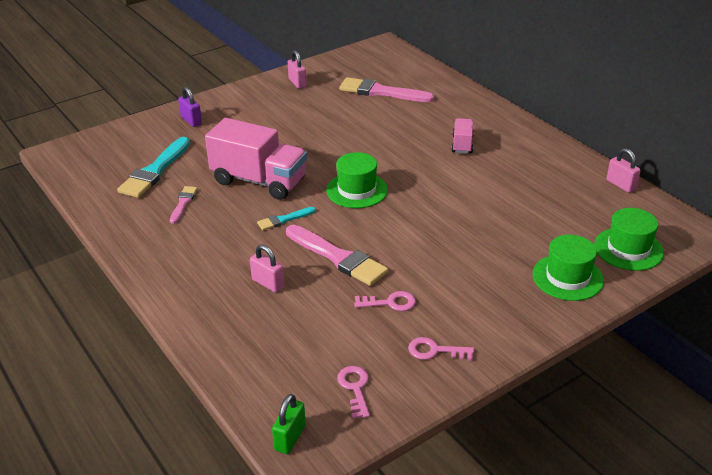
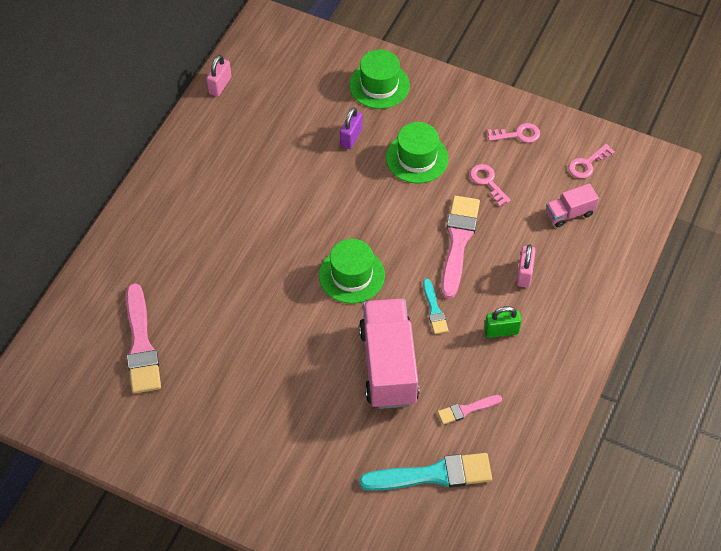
camera: 120 degrees left, 20 degrees up
purple padlock [178,87,202,127] -> purple padlock moved to [340,107,363,149]
turquoise brush [257,207,316,230] -> turquoise brush turned 45 degrees clockwise [423,279,448,334]
green padlock [272,394,306,454] -> green padlock moved to [484,306,522,338]
pink padlock [288,50,307,89] -> none
pink key [408,337,474,361] -> pink key turned 75 degrees counterclockwise [488,123,540,143]
pink truck [451,118,474,153] -> pink truck moved to [546,184,599,227]
green hat [594,208,664,271] -> green hat moved to [386,122,448,183]

